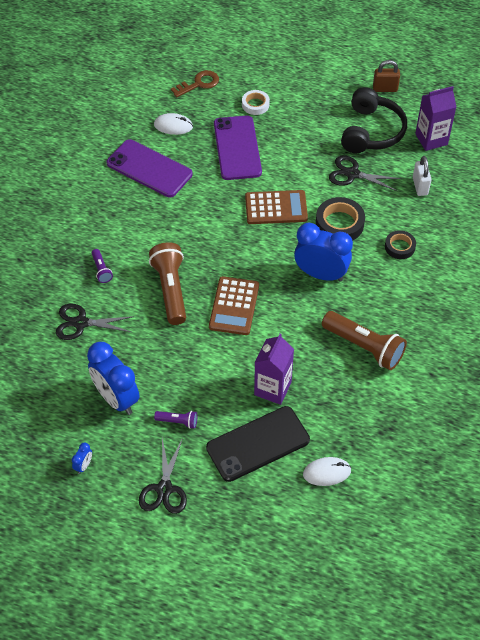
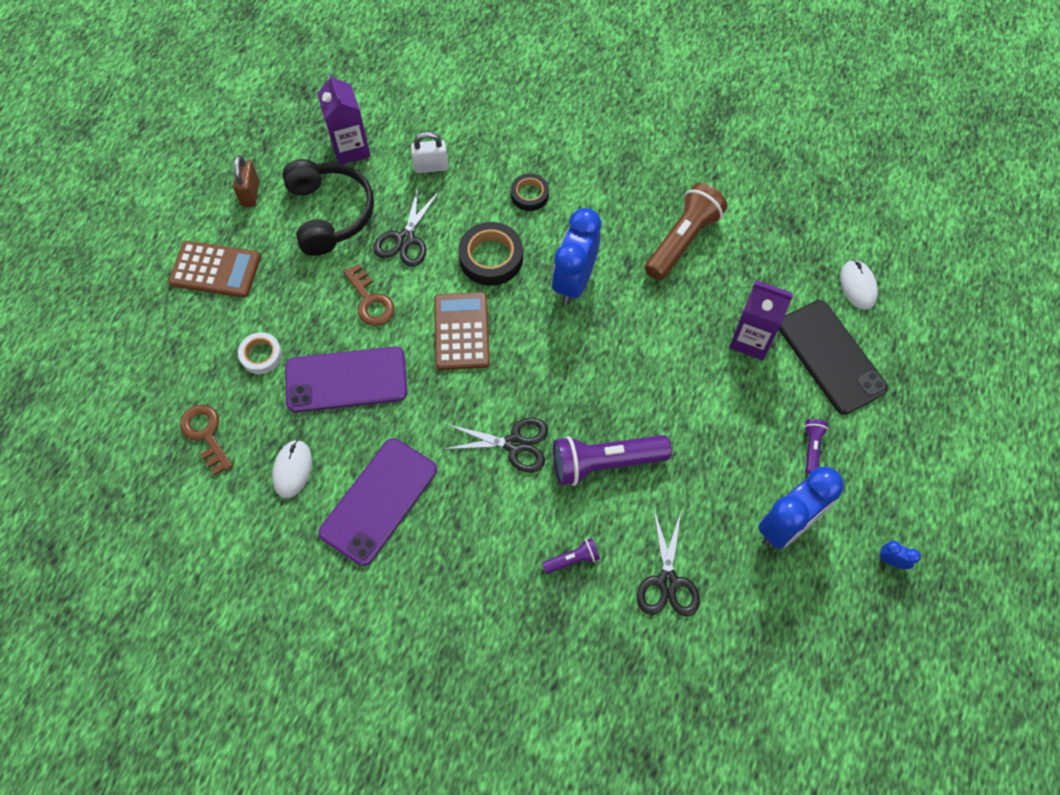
camera: 90 degrees left, 10 degrees up
black scissors [139,438,187,514] -> black scissors moved to [444,418,548,473]
brown flashlight [149,242,186,325] -> purple flashlight [553,435,672,486]
brown calculator [209,276,259,335] -> brown calculator moved to [168,241,261,298]
black headphones [341,87,407,153] -> black headphones turned 60 degrees clockwise [282,159,374,256]
none -> brown key [343,264,395,326]

